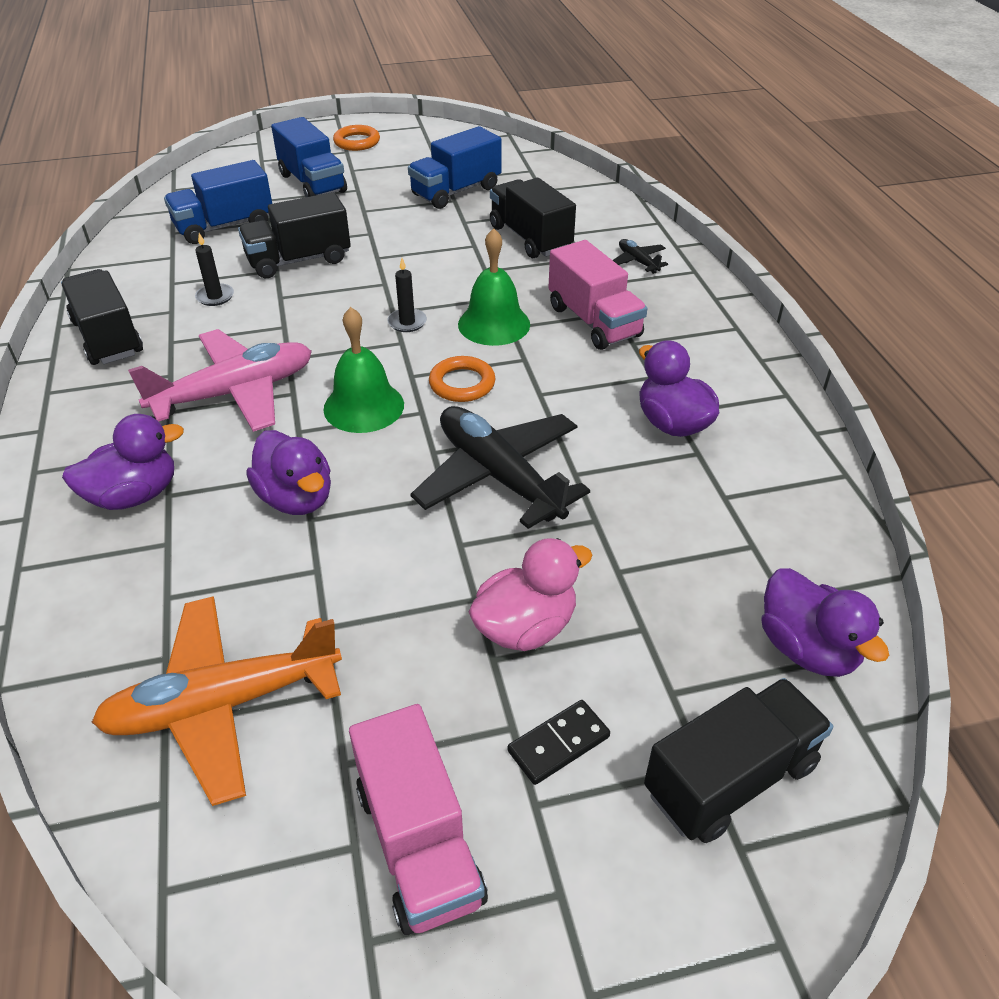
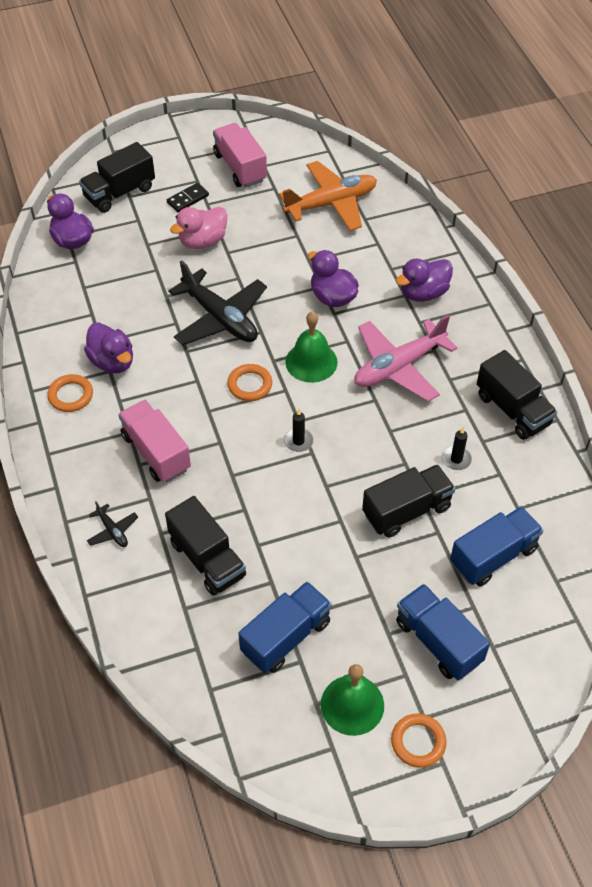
camera: 175 degrees right, 10 degrees up
green bell [458,228,530,346] -> green bell moved to [321,664,384,736]
none -> orange ring [47,374,93,412]

